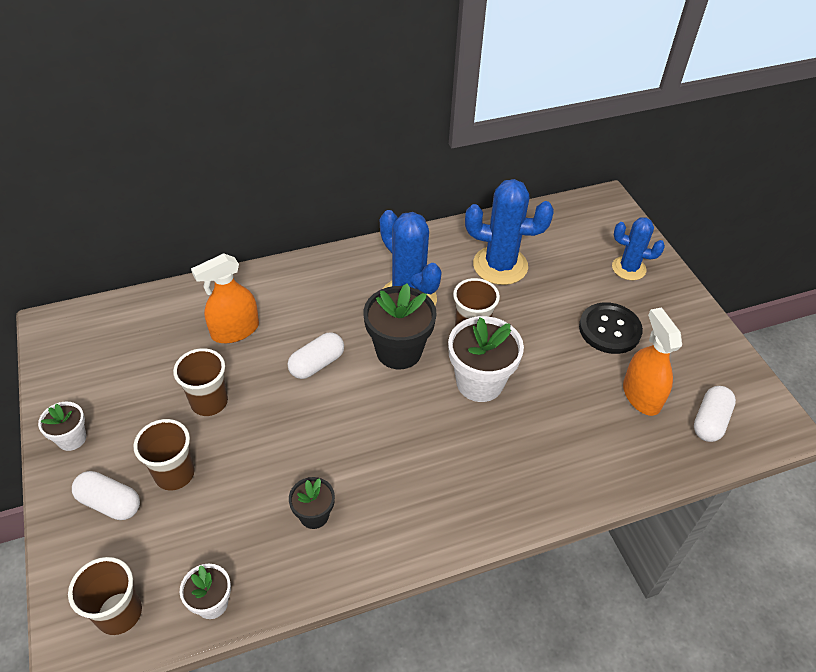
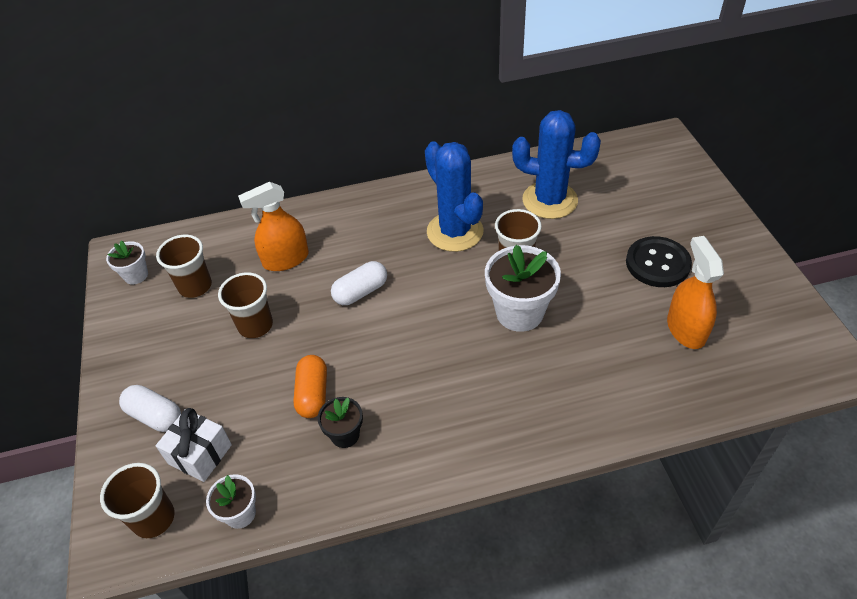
camera: 10 degrees right, 0 degrees up
white flower pot [38,402,86,451] -> white flower pot moved to [106,241,148,285]
brown cup [133,419,195,490] -> brown cup moved to [156,235,212,298]
black flower pot [364,283,437,369] -> none
blue cactus [612,217,665,280] -> none
white capsule [694,386,736,442] -> none
none -> white gift [156,408,232,482]
none -> orange capsule [293,355,327,418]

